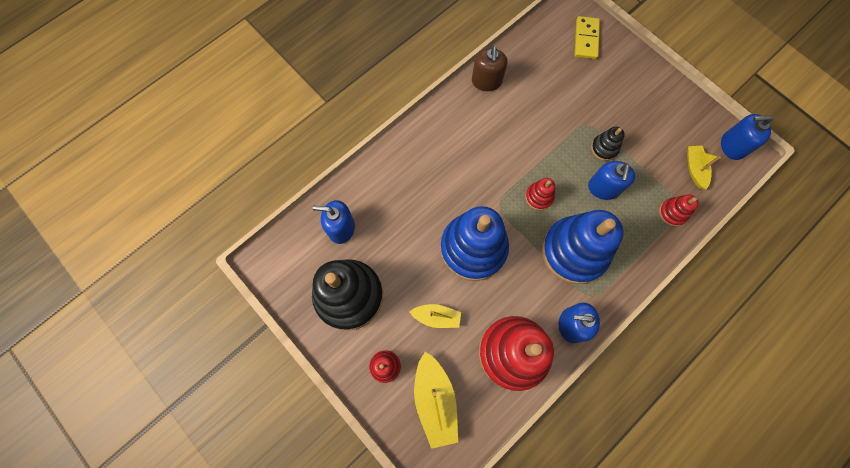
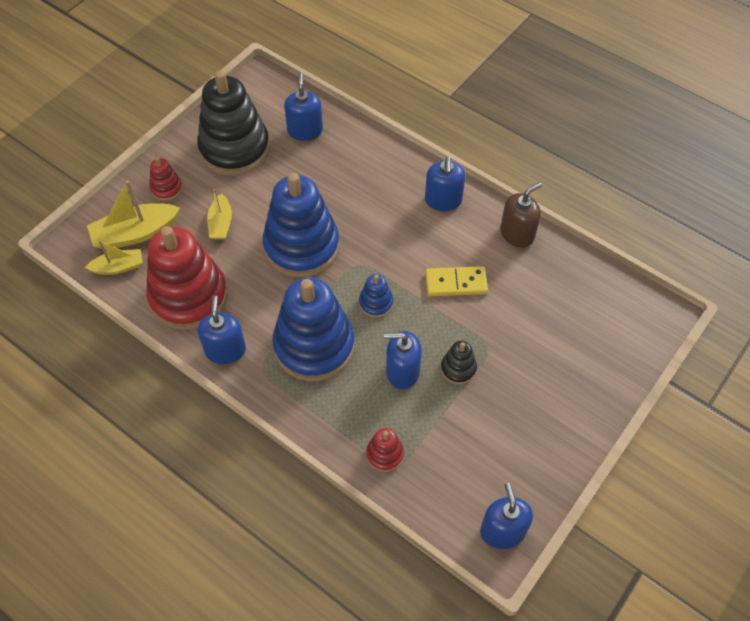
camera: 80 degrees right, 15 degrees down
brown soap dispenser [472,46,508,91] -> brown soap dispenser turned 150 degrees clockwise [500,182,542,248]
red stacking toy [525,178,555,210] -> blue stacking toy [359,274,393,318]
yellow domino [575,16,600,59] -> yellow domino moved to [425,266,488,296]
yellow boat [687,145,721,190] -> yellow boat moved to [85,240,143,275]
none -> blue soap dispenser [425,157,466,211]

